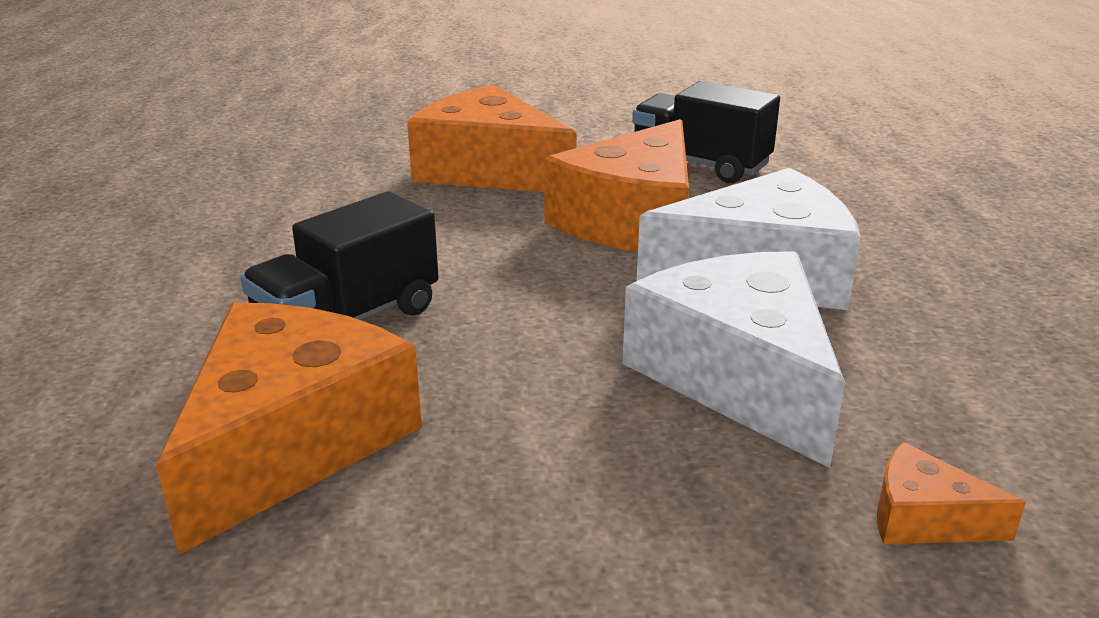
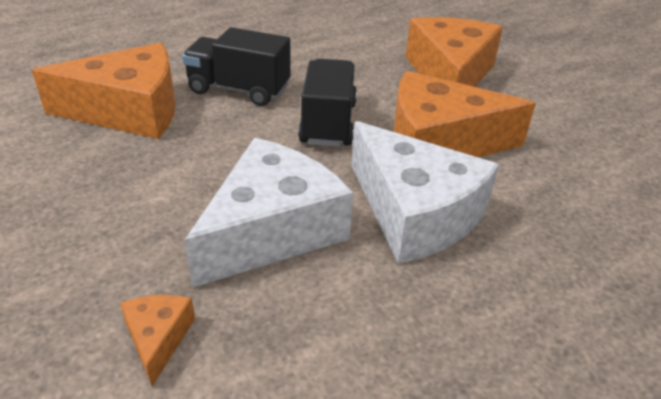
camera: 60 degrees right, 10 degrees up
black truck [632,81,780,183] -> black truck moved to [298,59,357,147]

